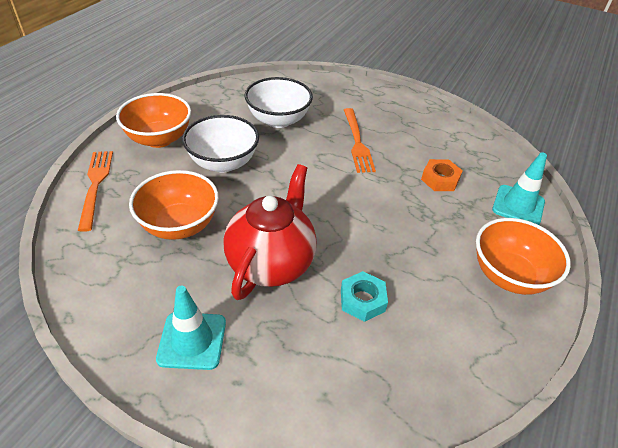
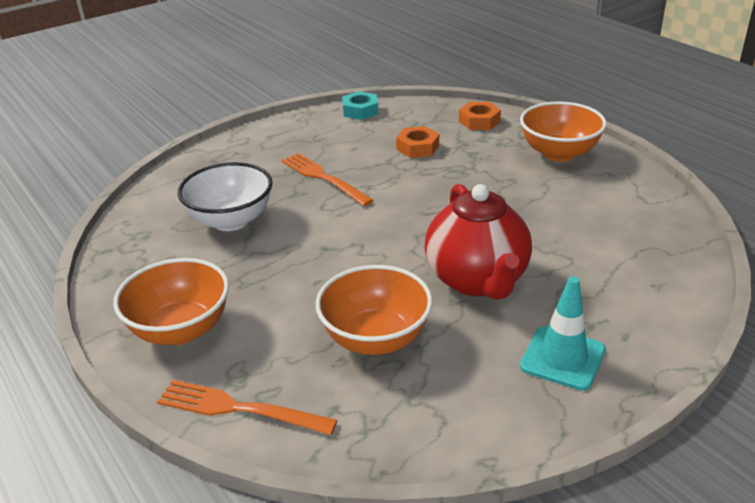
camera: 60 degrees left, 10 degrees down
white bowl [182,115,259,172] -> none
red teapot [223,164,316,300] -> red teapot turned 150 degrees counterclockwise [425,184,532,300]
turquoise nut [341,271,388,322] -> turquoise nut moved to [342,91,379,120]
orange fork [344,108,376,173] -> orange fork turned 150 degrees counterclockwise [281,153,374,206]
turquoise traffic cone [492,153,547,225] -> orange nut [459,102,501,130]

